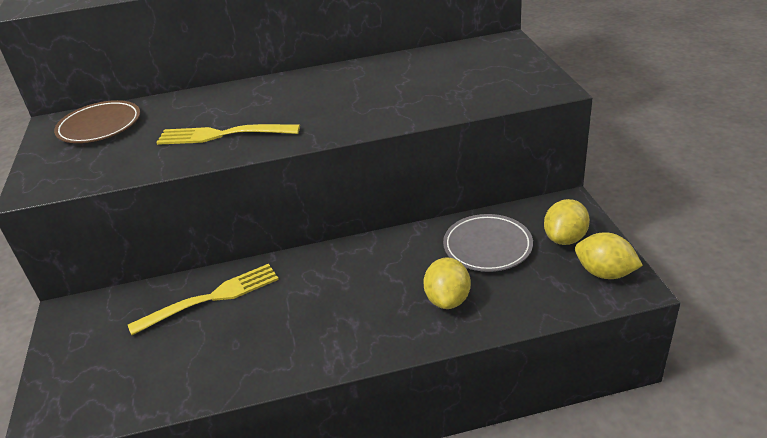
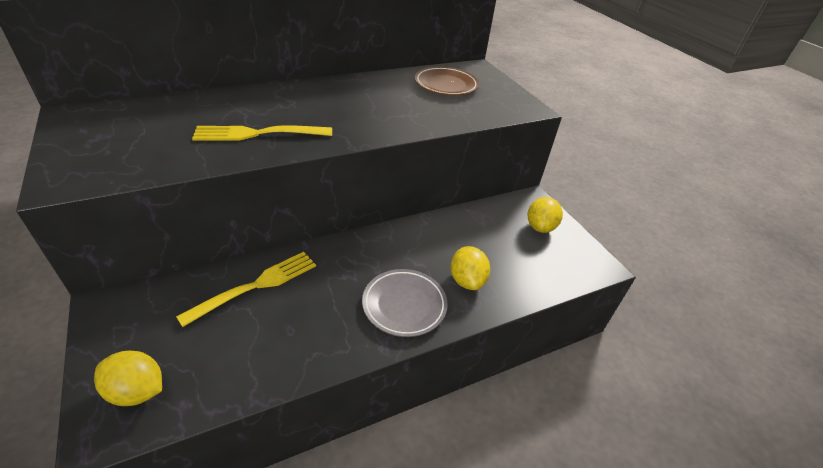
camera: 20 degrees left, 5 degrees up
brown plate [54,100,140,143] -> brown plate moved to [415,66,479,96]
grey plate [443,214,533,272] -> grey plate moved to [362,269,448,337]
yellow lemon [575,232,643,279] -> yellow lemon moved to [94,351,162,406]

